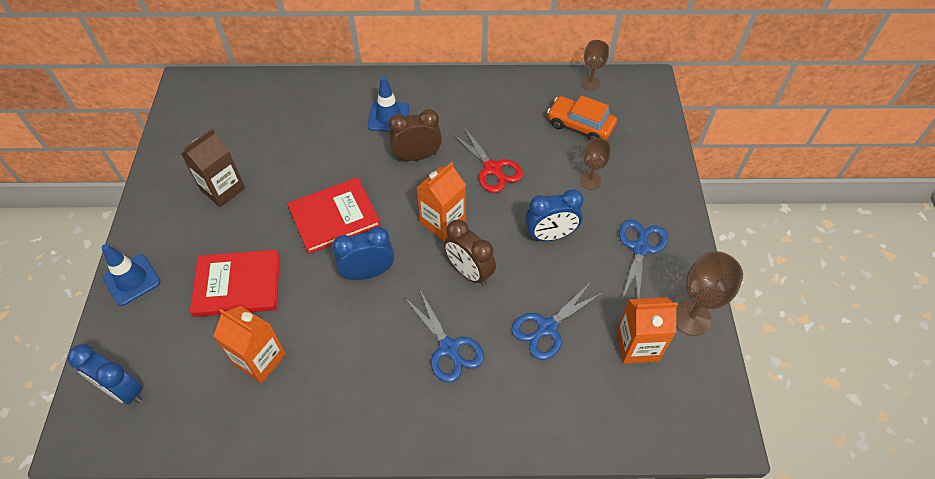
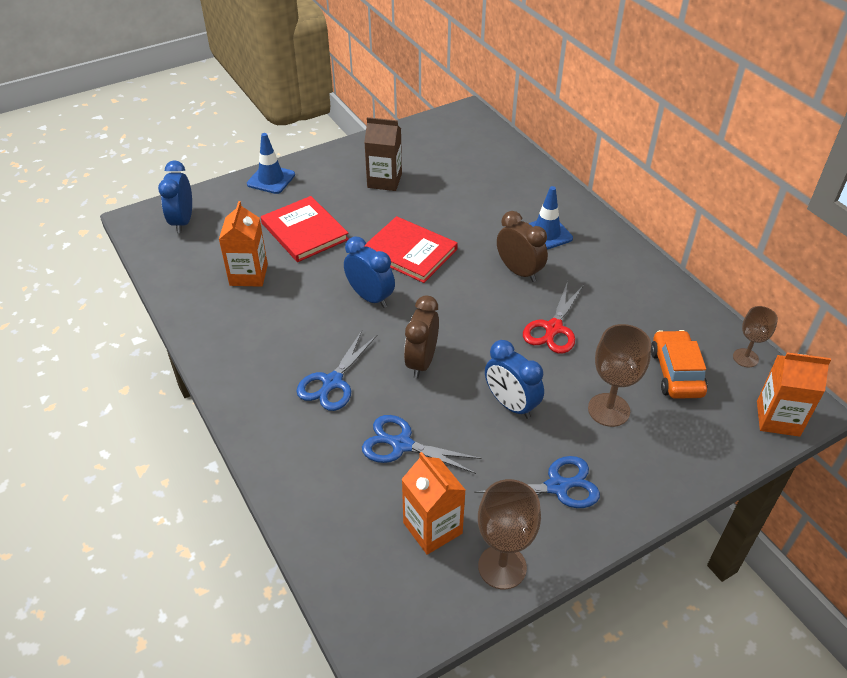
camera: 60 degrees right, 10 degrees down
orange carton [417,162,466,241] -> orange carton moved to [757,352,831,437]
brown goblet [580,138,611,190] -> brown goblet [588,324,651,427], size x1.58

